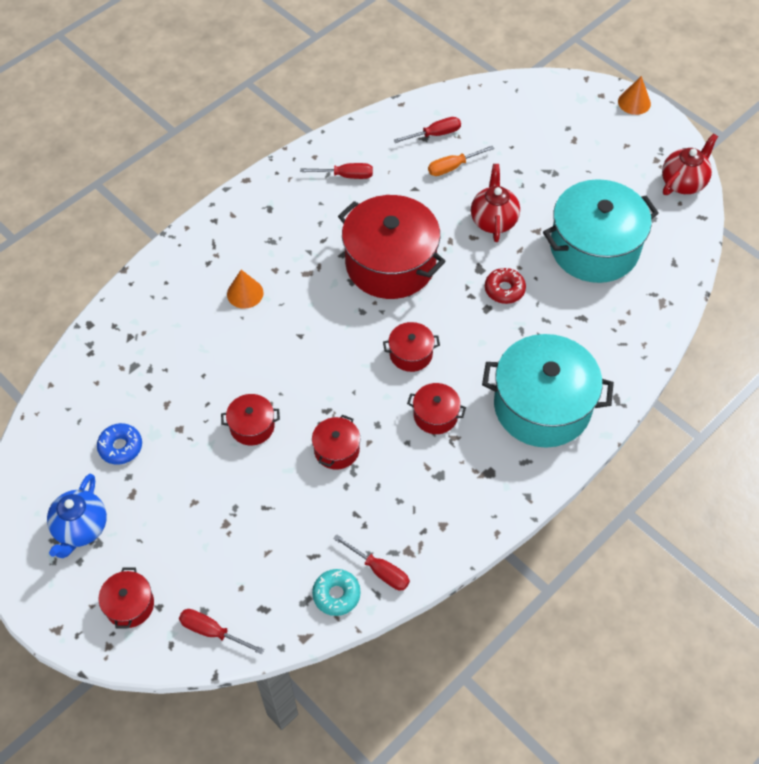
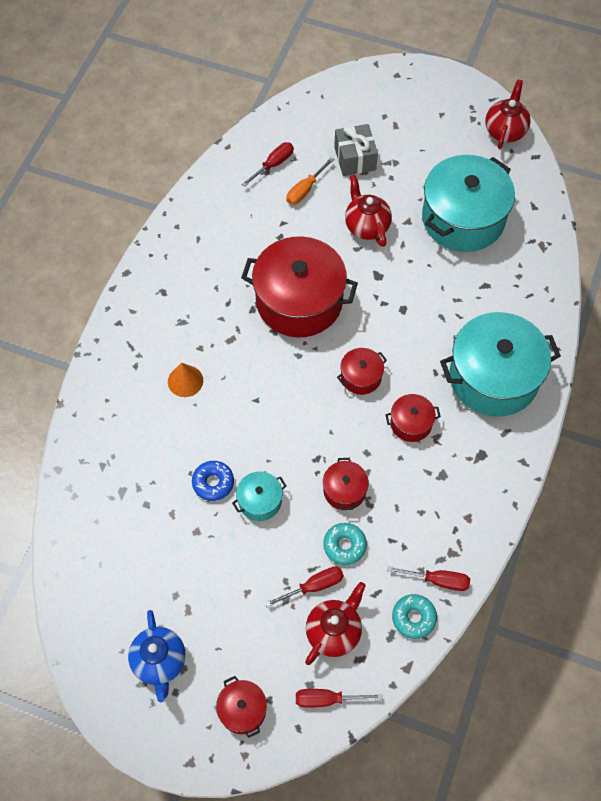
camera: 25 degrees left, 5 degrees up
blue donut [97,423,142,465] -> blue donut moved to [192,461,234,501]
red pot [221,394,280,445] -> turquoise pot [232,472,286,521]
red screwdriver [300,163,373,179] -> red screwdriver moved to [265,566,344,607]
red donut [485,267,526,304] -> none
orange cone [618,76,651,115] -> none
none -> red teapot [305,582,366,665]
none -> turquoise donut [323,523,367,565]
none -> grey gift [334,124,378,176]

